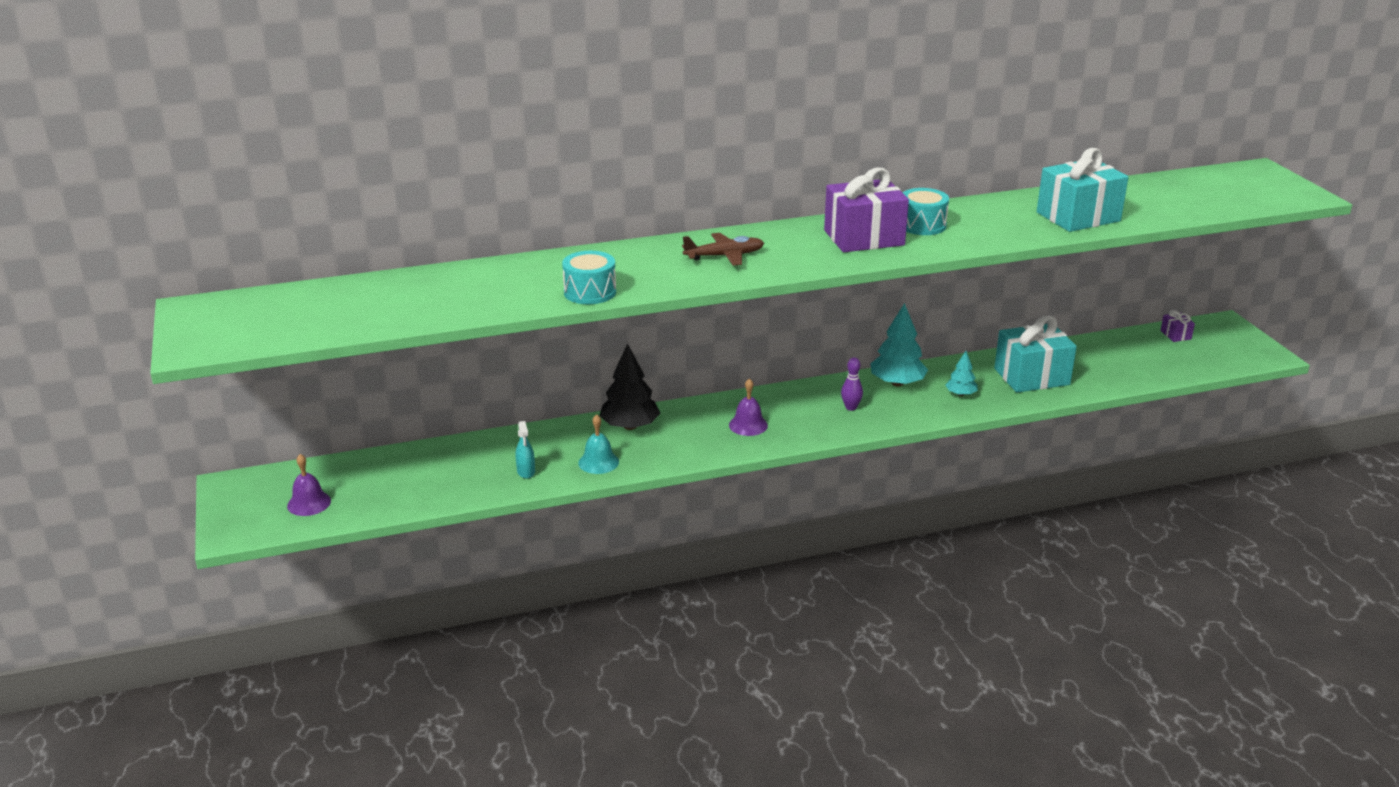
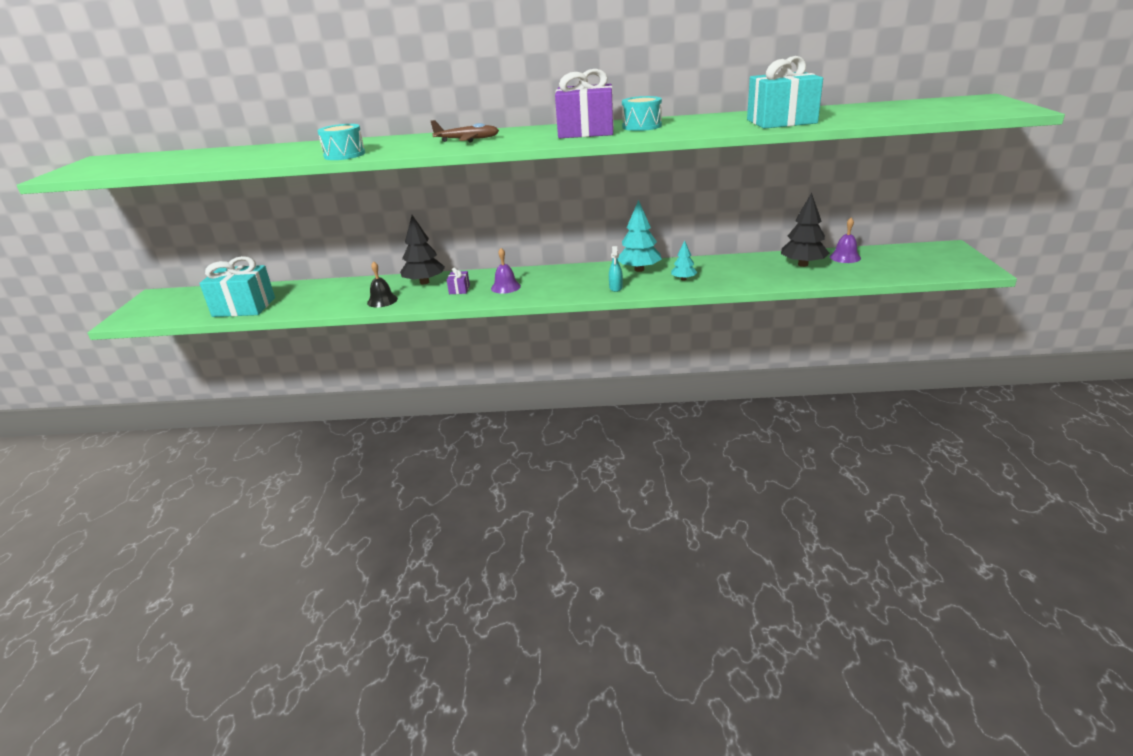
camera: 20 degrees right, 0 degrees up
purple bell [287,454,331,516] -> purple bell moved to [830,218,861,263]
turquoise spray bottle [515,421,535,479] -> turquoise spray bottle moved to [609,246,623,292]
turquoise bell [578,414,619,474] -> black bell [367,261,398,307]
purple bowling pin [841,357,863,411] -> none
turquoise gift [994,315,1077,393] -> turquoise gift moved to [199,256,275,317]
purple gift [1160,310,1195,342] -> purple gift moved to [447,268,470,294]
none -> black tree [781,193,830,267]

